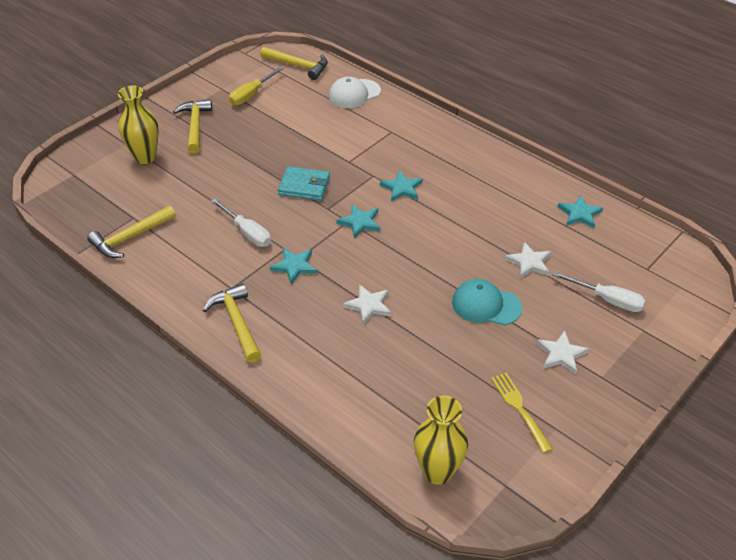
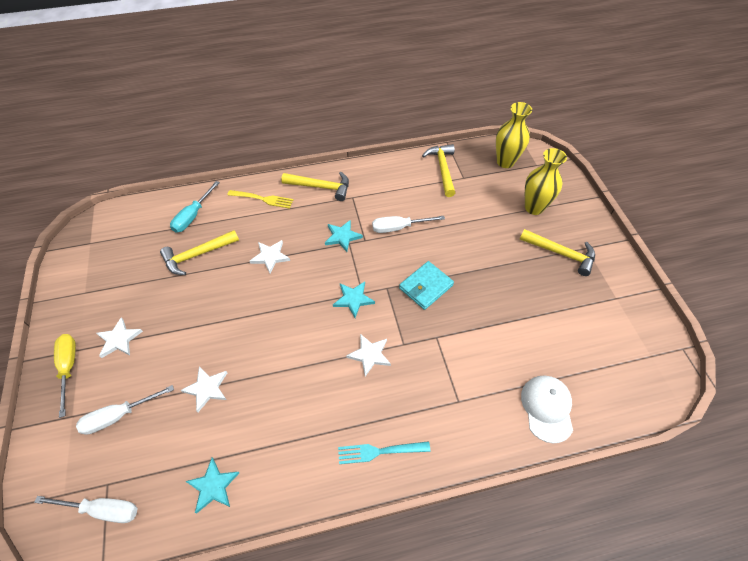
camera: 125 degrees right, 10 degrees up
yellow screwdriver [229,67,284,105] -> yellow screwdriver moved to [54,334,76,418]
yellow hammer [260,47,328,80] -> yellow hammer moved to [160,230,239,275]
turquoise star [380,170,423,202] -> white star [346,334,391,376]
yellow vase [414,396,468,485] -> yellow vase moved to [496,102,532,168]
turquoise cap [452,279,522,325] -> none
yellow fork [491,373,552,453] -> yellow fork moved to [227,190,293,209]
none -> white screwdriver [34,496,137,523]
none -> turquoise screwdriver [170,181,220,232]
none -> turquoise fork [338,441,430,464]

